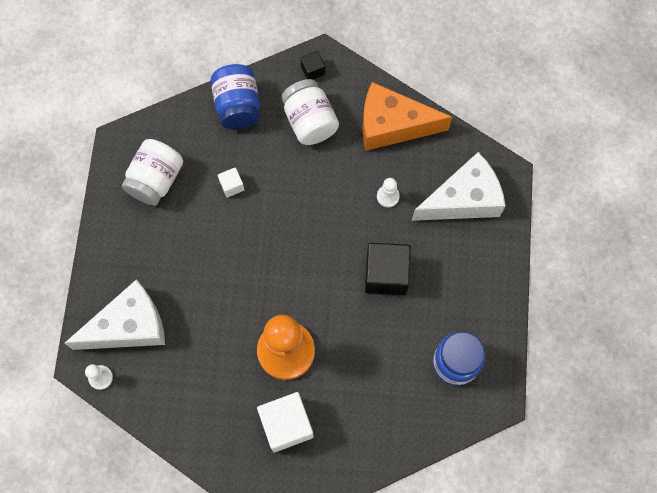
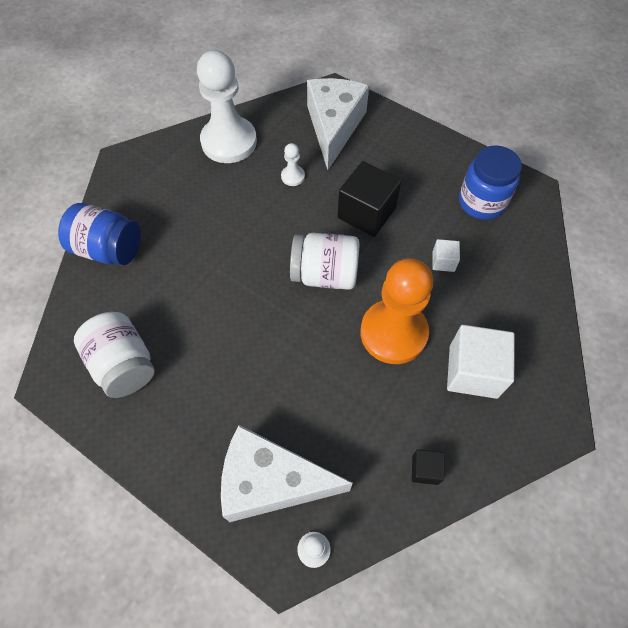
camera: 60 degrees left, 10 degrees down
white cheese [64,279,165,350] -> white cheese turned 90 degrees counterclockwise [221,425,353,522]
white cube [218,167,244,198] -> white cube moved to [432,239,460,272]
white jar [281,79,339,145] -> white jar moved to [290,233,360,290]
black cube [301,51,325,79] -> black cube moved to [412,449,444,485]
orange cheese [363,82,452,151] -> white pawn [197,50,257,163]

